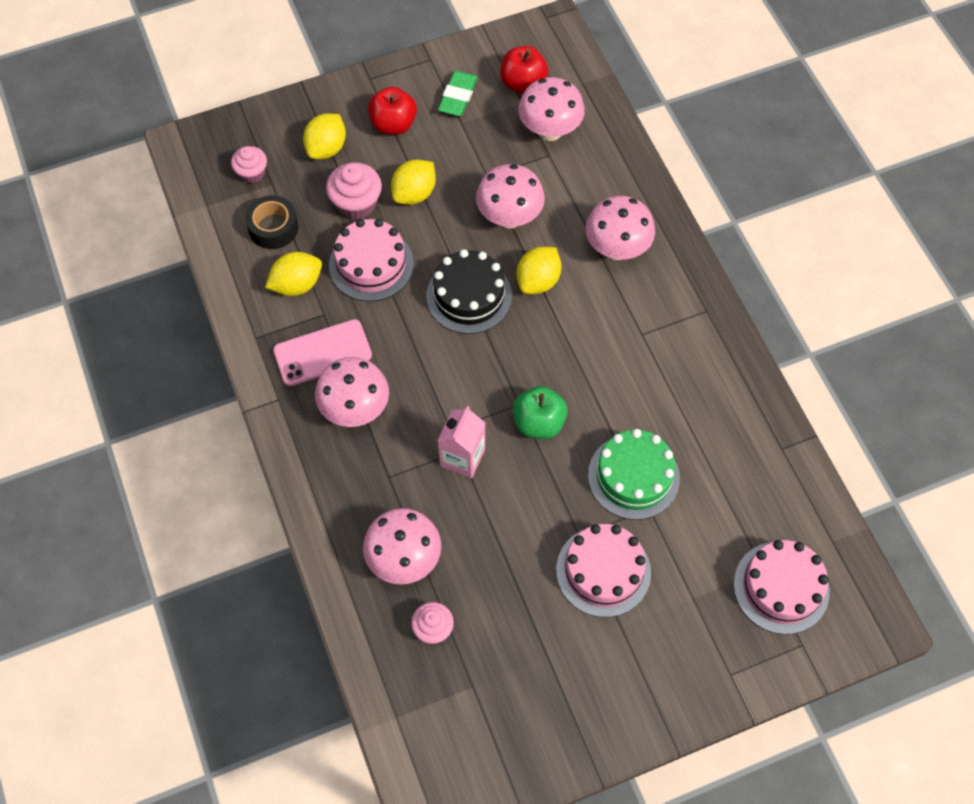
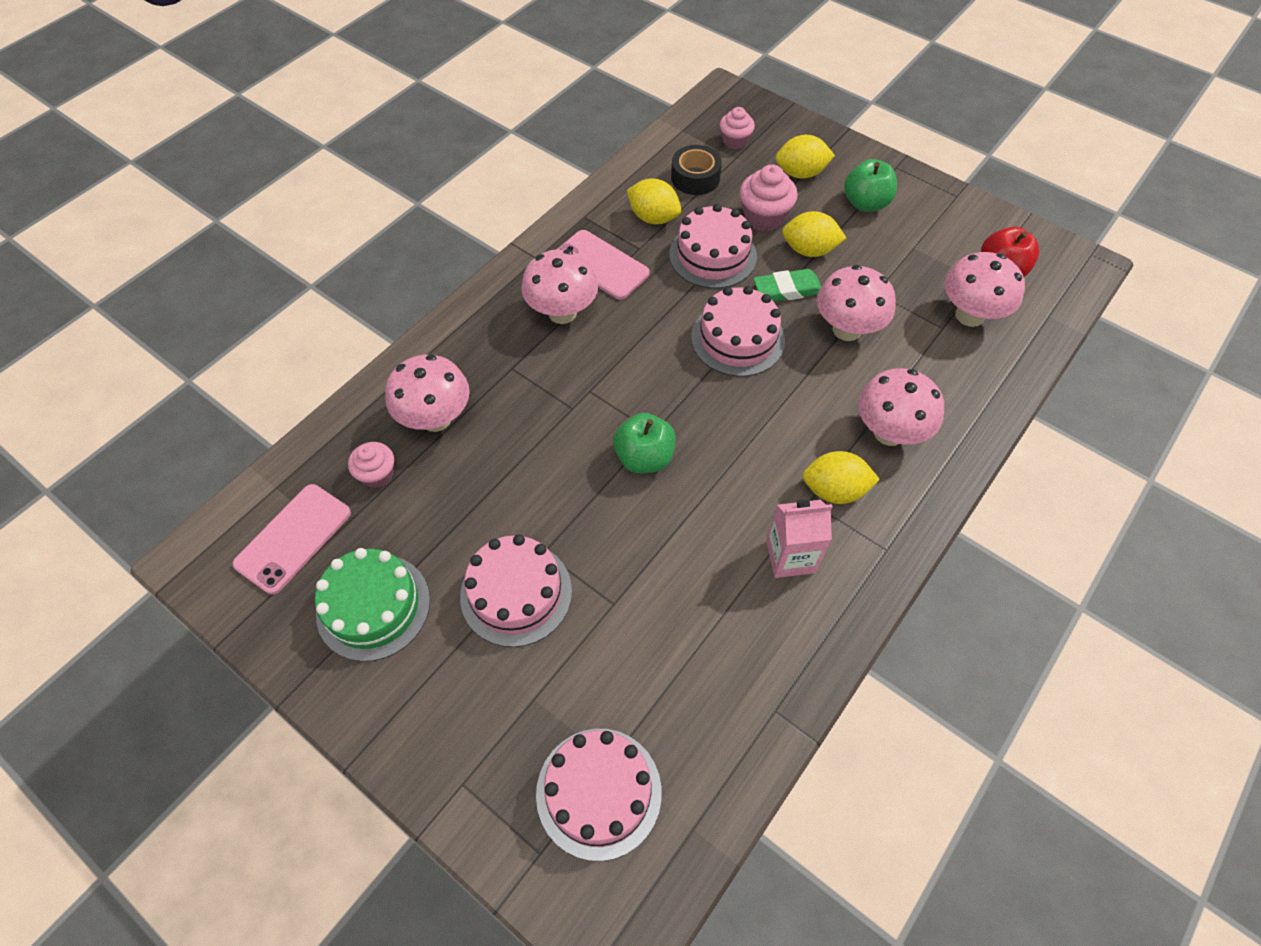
camera: 60 degrees right, 5 degrees down
red apple [368,87,417,135] -> green apple [844,159,897,212]
black cake [426,249,512,334] -> pink cake [691,286,785,377]
pink carton [437,406,485,478] -> pink carton moved to [766,500,832,578]
green eraser [438,71,478,116] -> green eraser moved to [753,269,821,302]
yellow lemon [516,247,562,294] -> yellow lemon moved to [802,451,880,504]
green cake [588,429,680,520] -> green cake moved to [315,548,430,662]
none -> pink phone [233,484,351,594]

